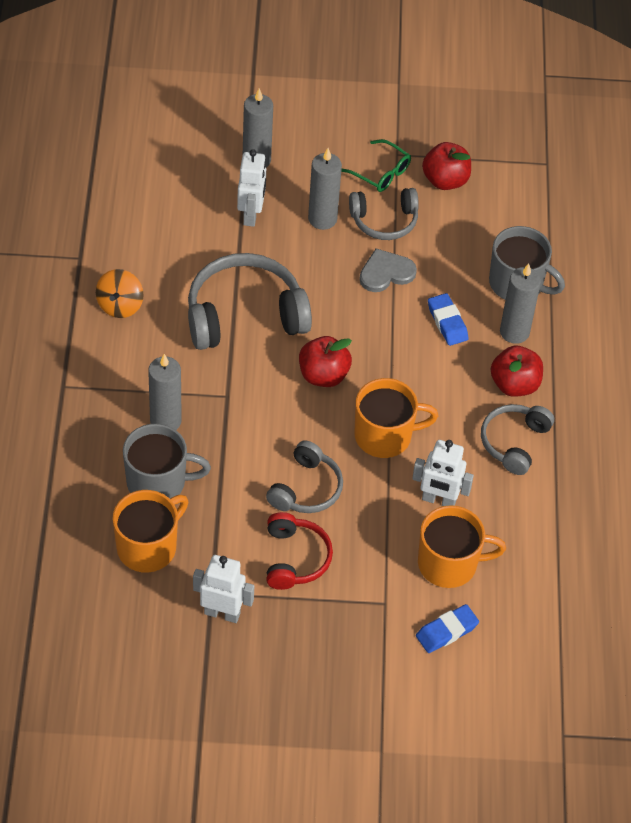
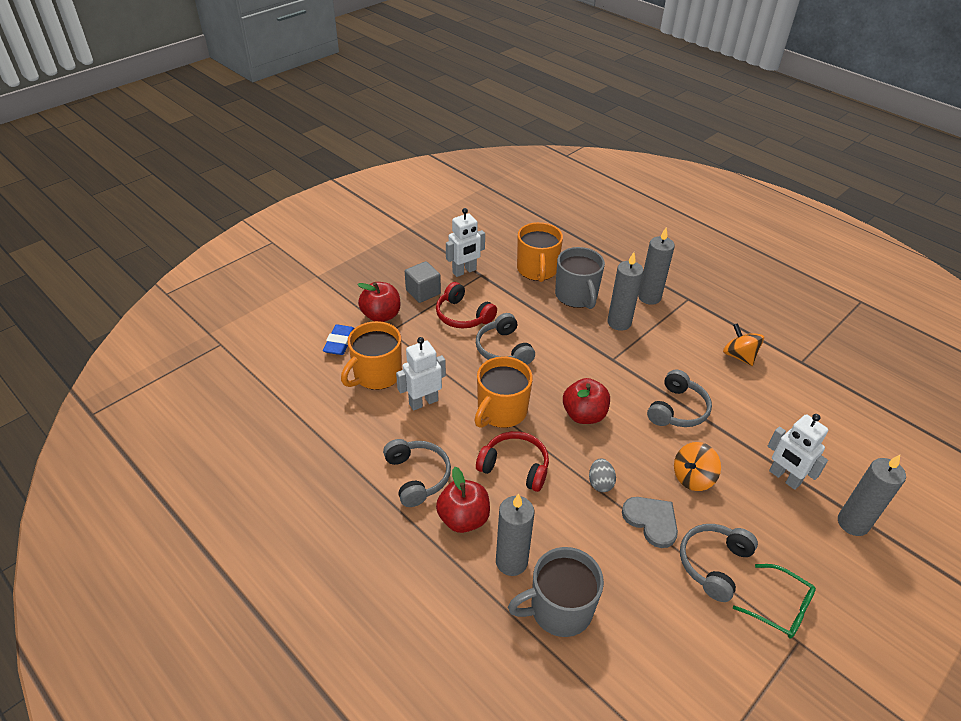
camera: 135 degrees right, 10 degrees down
grey mug [123,424,211,498] -> grey mug turned 60 degrees counterclockwise [555,247,605,309]
grey headphones [188,253,312,350] -> grey headphones [647,370,712,427], size x0.59
grey candle [308,148,342,230] -> grey candle moved to [638,227,675,305]
green glasses [341,139,411,192] -> green glasses turned 135 degrees counterclockwise [733,564,816,639]
grey heart [359,248,417,292] -> grey heart turned 60 degrees counterclockwise [622,497,678,548]
red apple [422,142,471,190] -> red apple moved to [357,282,400,322]
blue eraser [428,293,469,346] -> none
none -> grey cube [405,261,441,303]
none -> red headphones [476,431,549,492]
none -> grey egg [589,458,616,492]
none -> orange spinning top [674,442,721,491]

